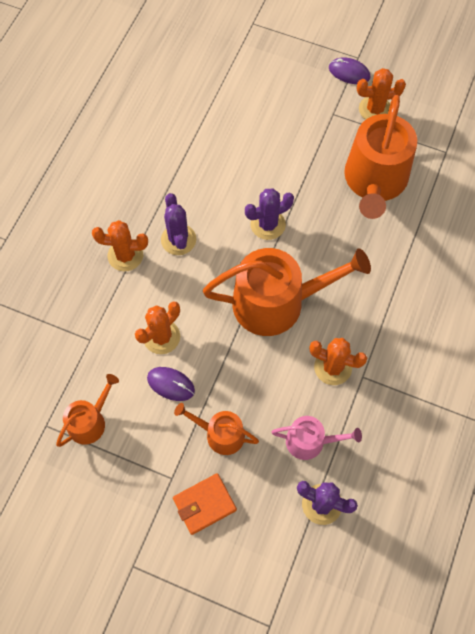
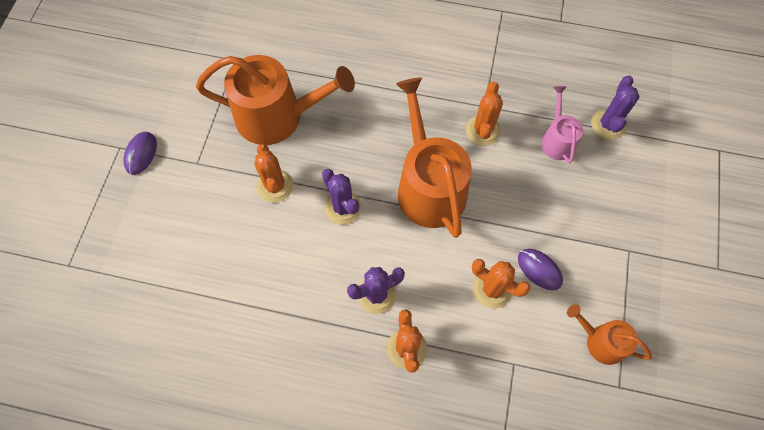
camera: 100 degrees left, 0 degrees up
purple mouse [147,367,195,401] -> purple mouse turned 60 degrees counterclockwise [518,249,563,291]
orange wallet [173,473,237,535] -> none
orange watering can [174,403,259,455] -> none
orange cactus [357,68,406,120] -> orange cactus moved to [254,144,294,202]

